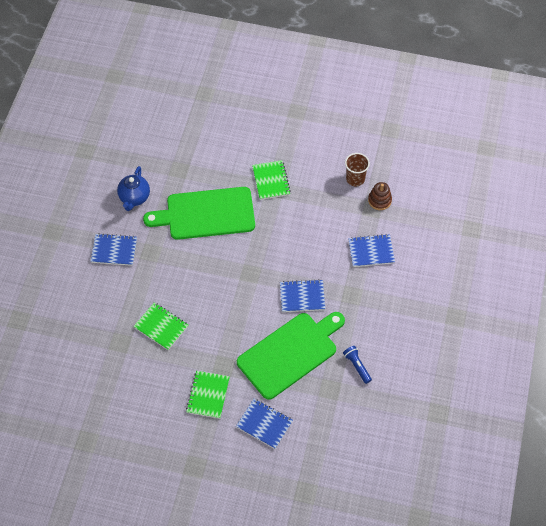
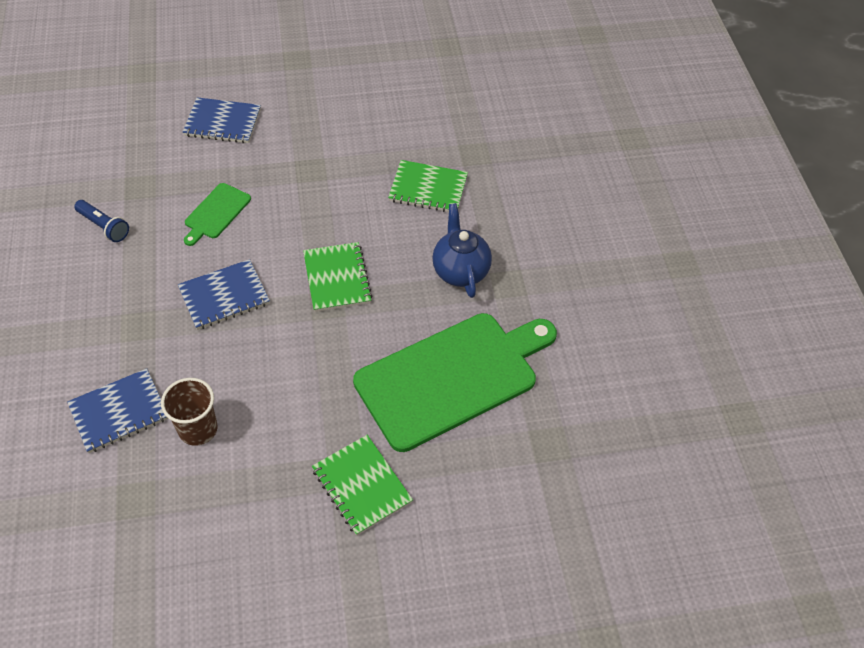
camera: 155 degrees right, 5 degrees down
blue notebook [90,233,137,266] -> none
blue teapot [117,166,150,211] -> blue teapot moved to [432,203,492,298]
green notebook [186,371,230,419] -> green notebook moved to [303,242,372,312]
green cutting board [237,312,345,400] -> green cutting board [184,183,251,246], size x0.44
brown cup [345,153,370,186] -> brown cup moved to [161,378,218,446]
brown stacking toy [368,182,392,210] -> none

